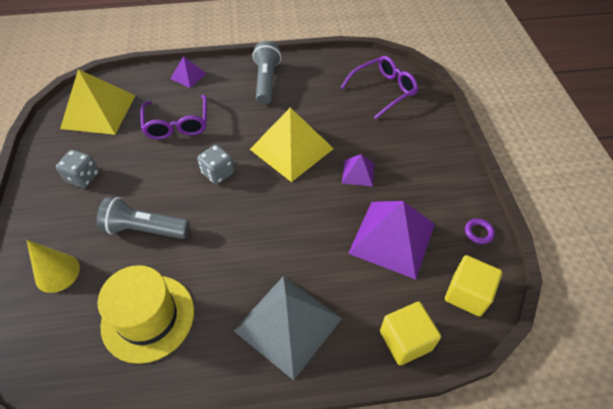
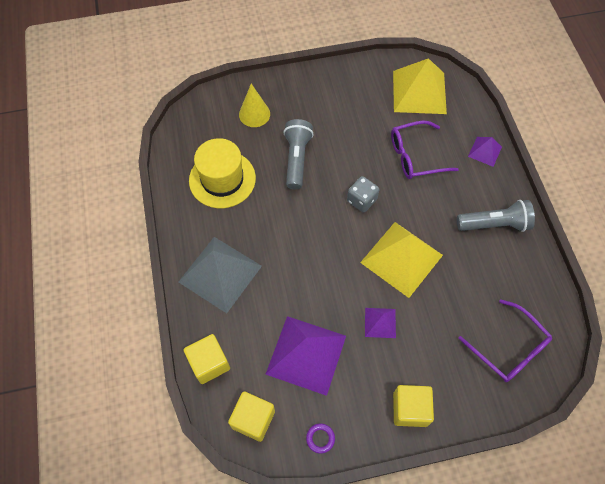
camera: 85 degrees right, 10 degrees up
grey dice [56,150,99,188] -> none
none -> yellow cube [393,385,434,427]

